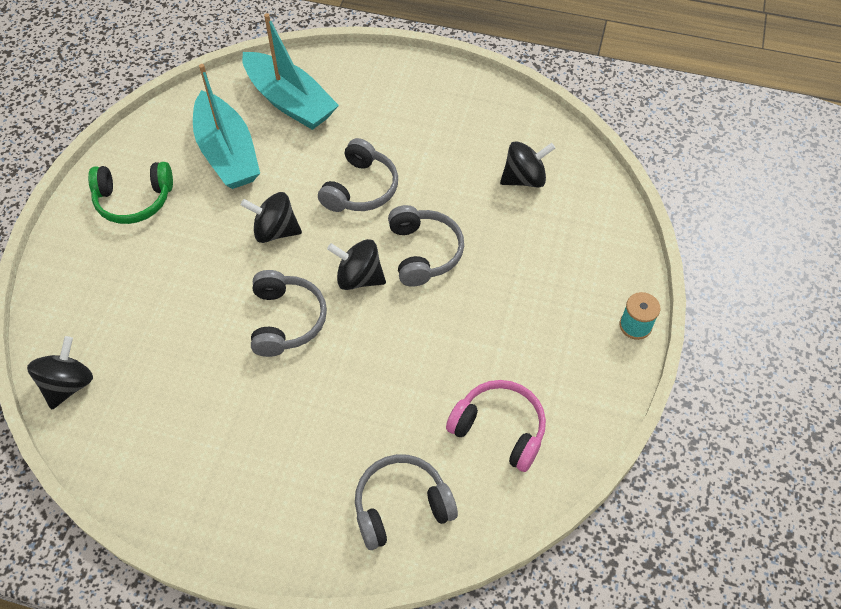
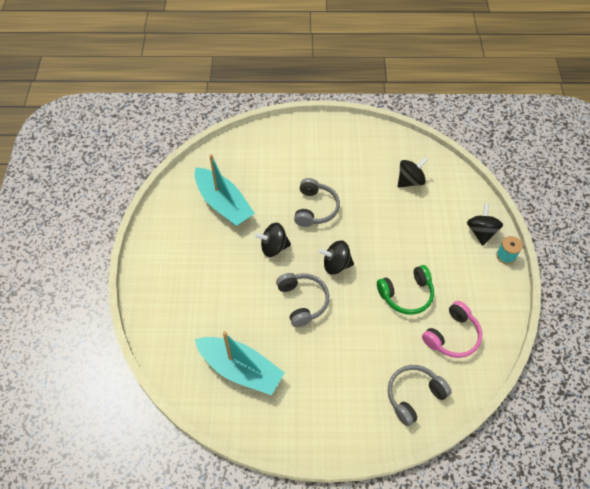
camera: 15 degrees left, 0 degrees up
black spinning top [27,336,93,410] -> black spinning top moved to [467,203,503,246]
green headphones [88,162,173,224] -> green headphones moved to [377,265,434,315]
turquoise boat [242,13,339,130] -> turquoise boat moved to [195,331,285,395]
grey headphones [388,205,464,287] -> none
pink headphones [446,380,546,472] -> pink headphones turned 120 degrees clockwise [422,301,482,358]

